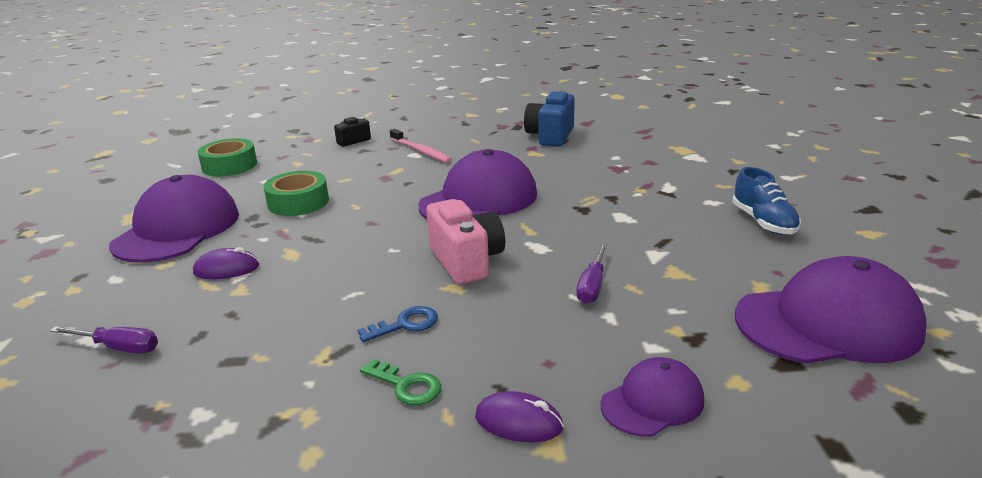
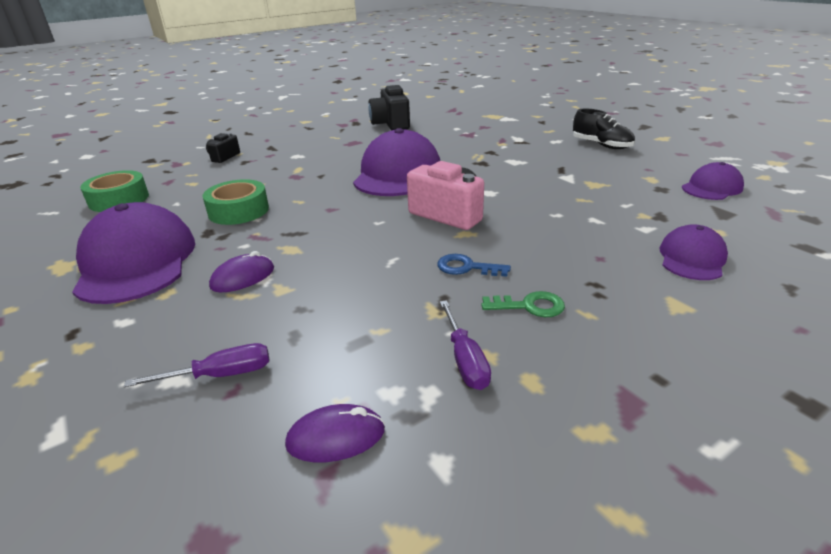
camera: 30 degrees left, 5 degrees up
blue key [358,306,438,342] -> blue key turned 105 degrees counterclockwise [437,254,511,277]
pink toothbrush [390,129,452,163] -> none
purple mouse [475,391,564,442] -> purple mouse moved to [285,404,385,462]
blue camera [524,90,575,147] -> black camera [368,85,410,130]
purple screwdriver [576,244,608,304] -> purple screwdriver moved to [440,300,491,390]
blue shoe [732,167,801,235] -> black shoe [573,109,635,149]
purple cap [735,256,926,364] -> purple cap [682,162,744,200], size x0.53

